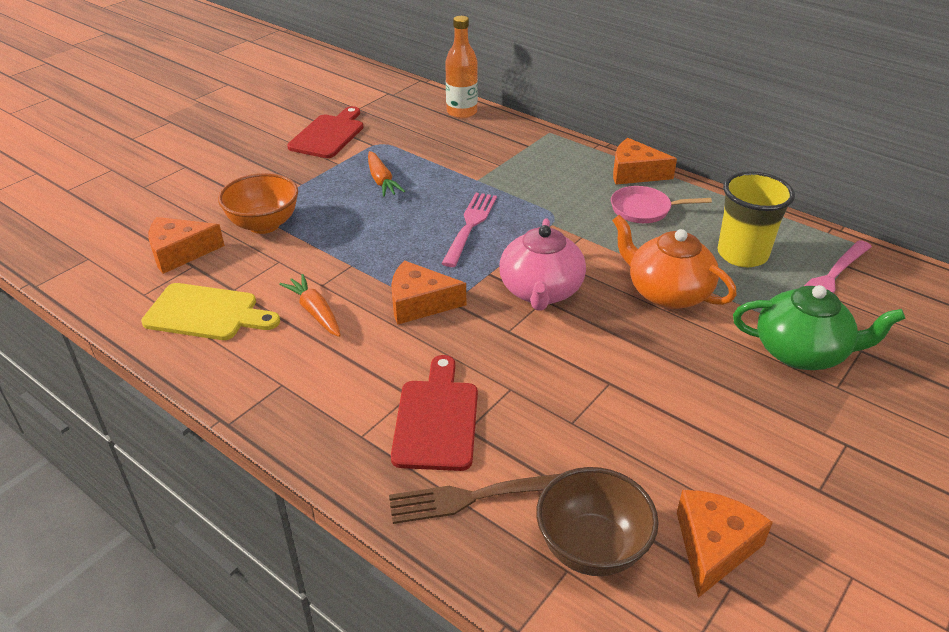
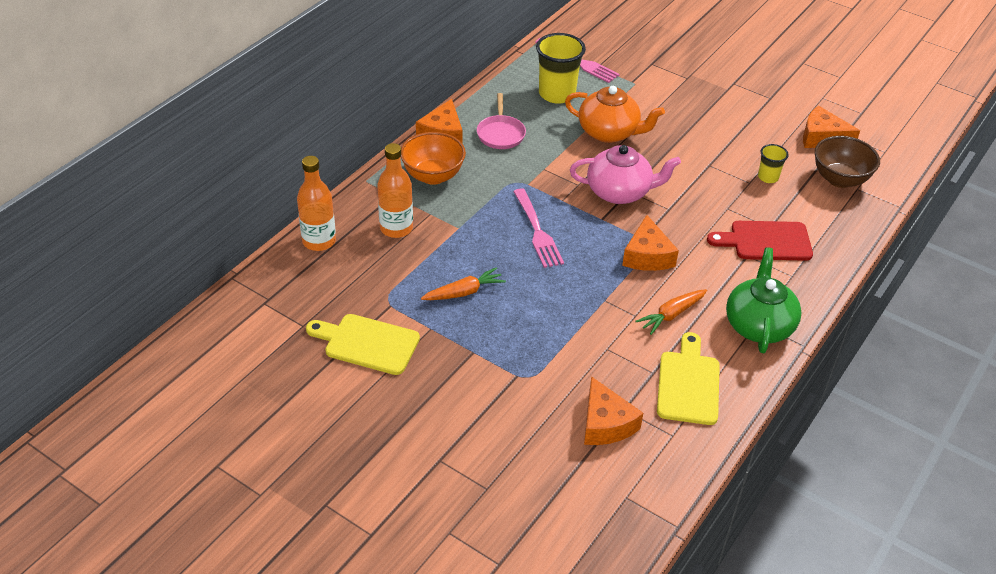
camera: 95 degrees left, 5 degrees up
orange bowl [218,173,298,234] -> orange bowl moved to [401,132,466,185]
red cutting board [287,106,363,158] -> yellow cutting board [306,314,420,375]
brown fork [389,474,560,524] -> none
pink fork [441,193,497,267] -> pink fork turned 120 degrees counterclockwise [513,188,564,268]
orange teapot [612,215,737,309] -> orange teapot turned 105 degrees counterclockwise [565,86,665,143]
green teapot [733,285,905,370] -> green teapot moved to [726,247,802,353]
none -> orange bottle [377,143,413,238]
none -> yellow cup [758,144,789,183]

